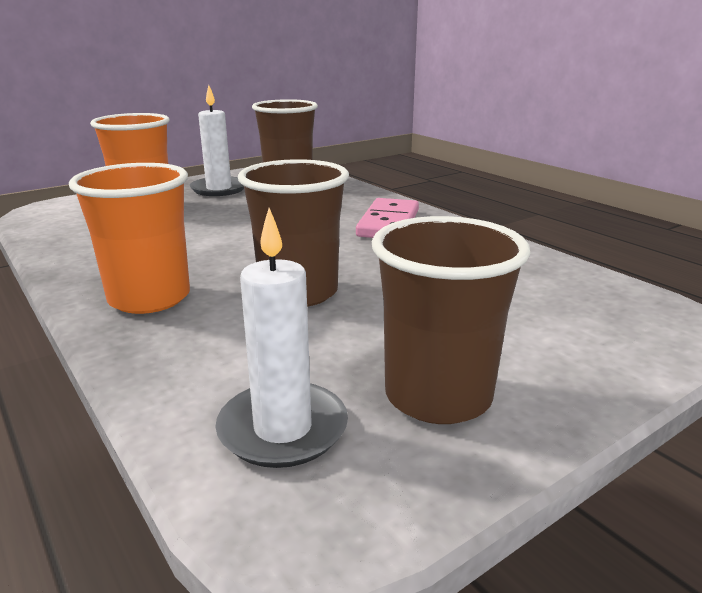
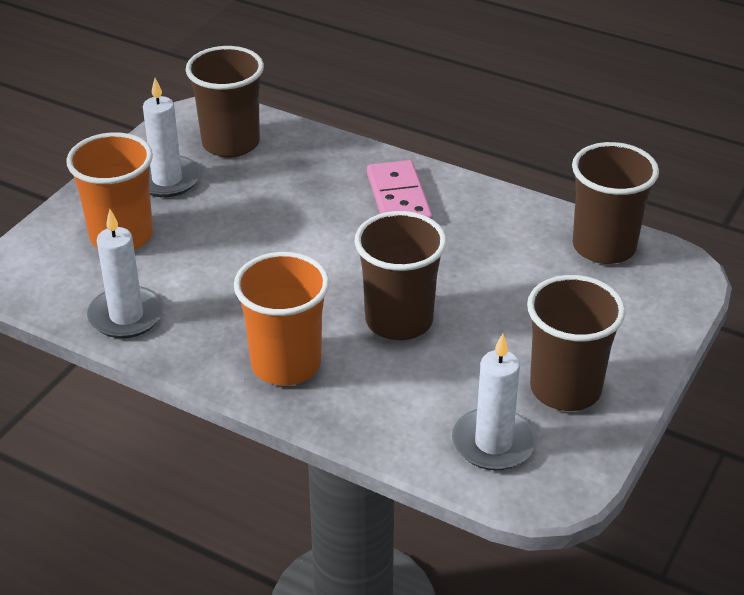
camera: 25 degrees left, 15 degrees up
none -> white candle [87,209,164,338]
none -> brown cup [572,142,659,264]

